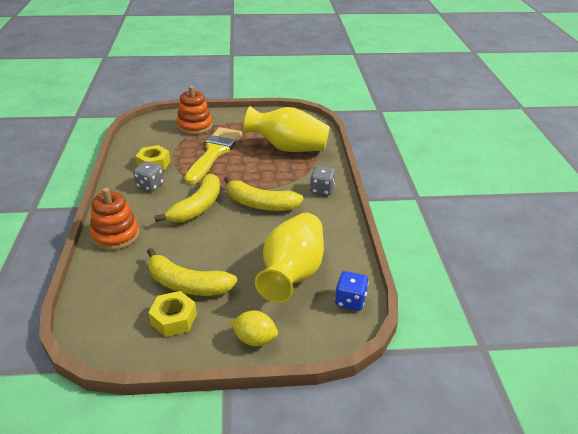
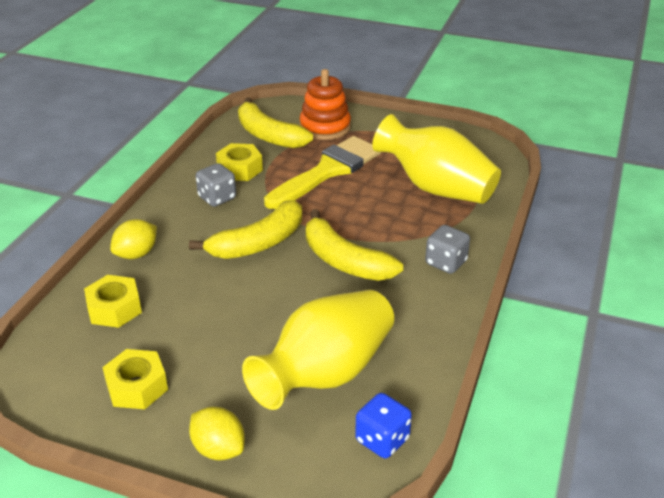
camera: 25 degrees right, 0 degrees up
orange stacking toy [90,188,139,250] -> yellow lemon [110,219,157,259]
yellow banana [147,248,237,296] -> yellow banana moved to [238,97,313,149]
none -> yellow nut [84,275,142,328]

